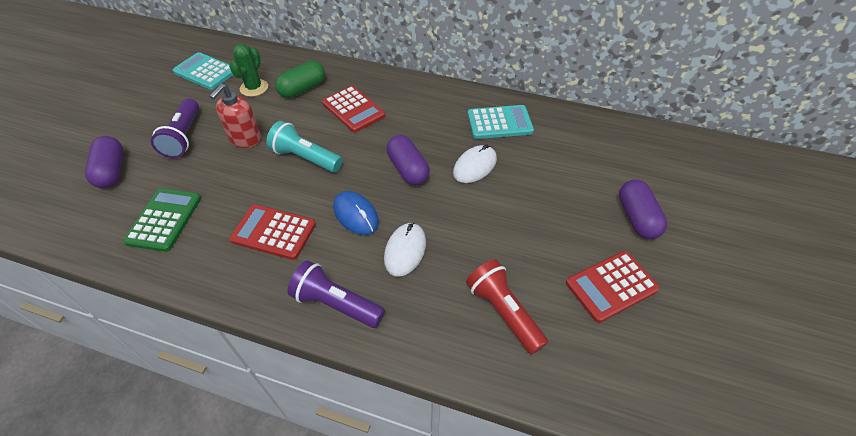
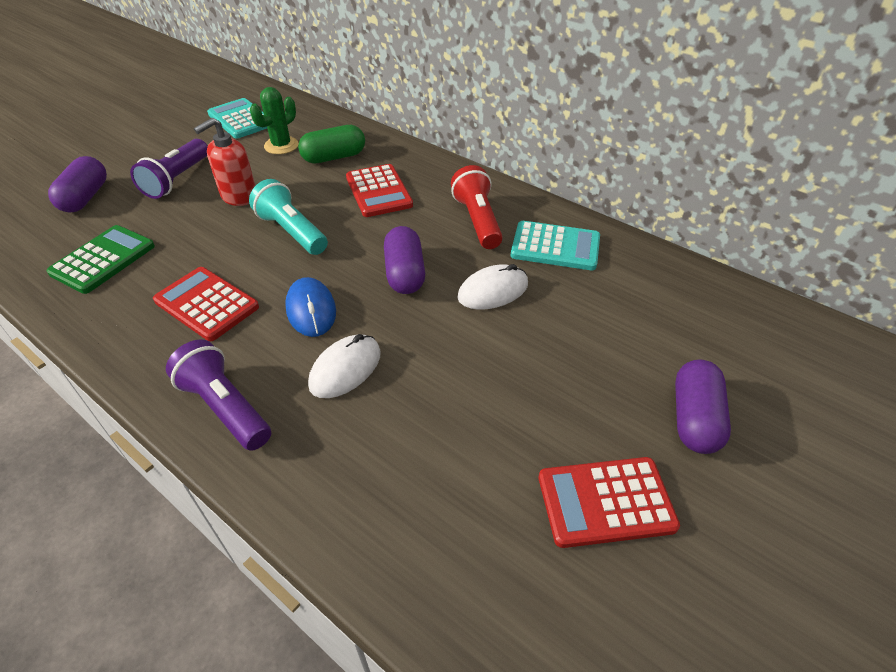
camera: 20 degrees right, 5 degrees down
red flashlight [466,259,548,355] -> red flashlight moved to [451,165,503,249]

